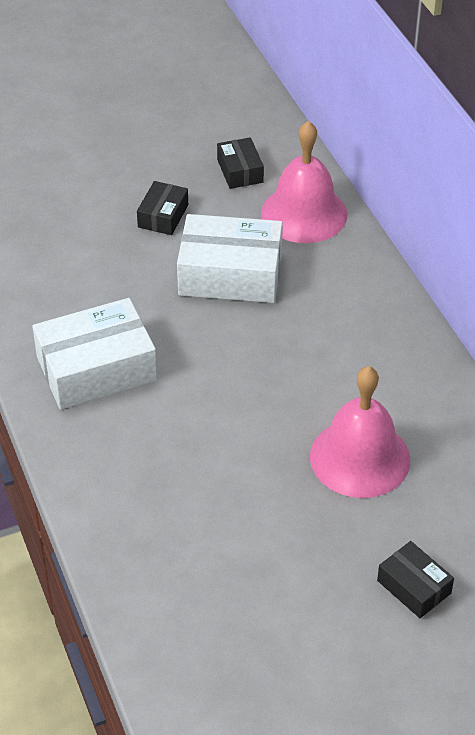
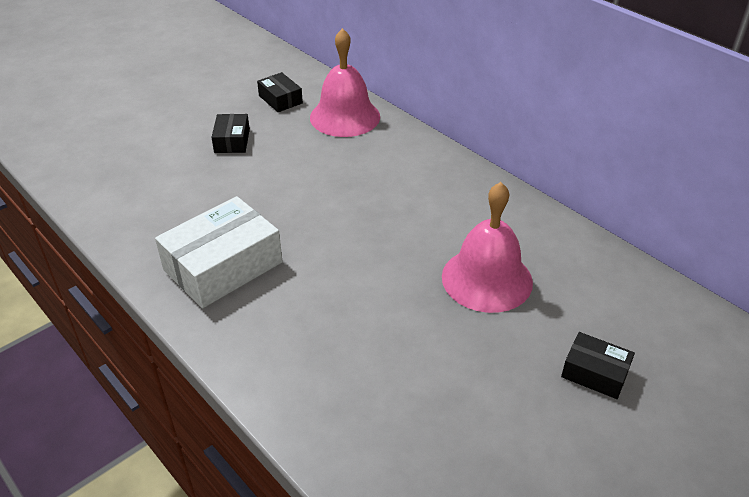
camera: 20 degrees left, 5 degrees down
white box [177,214,283,303] -> none

